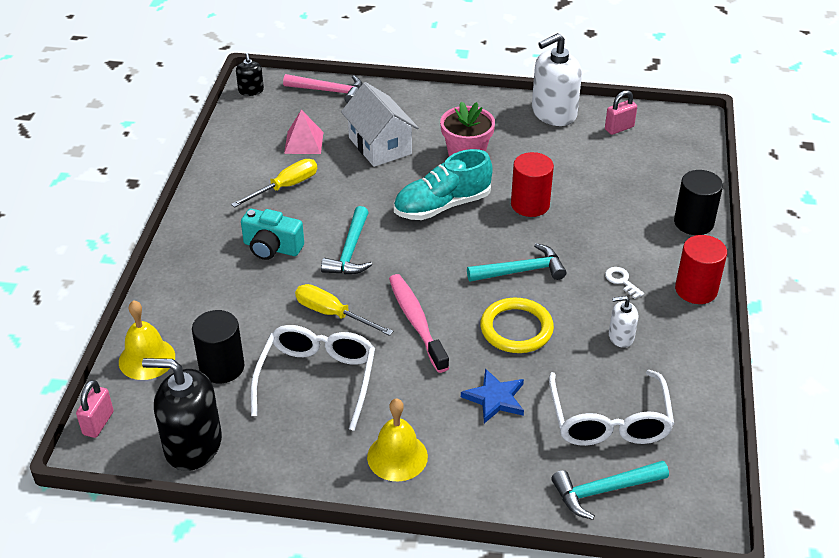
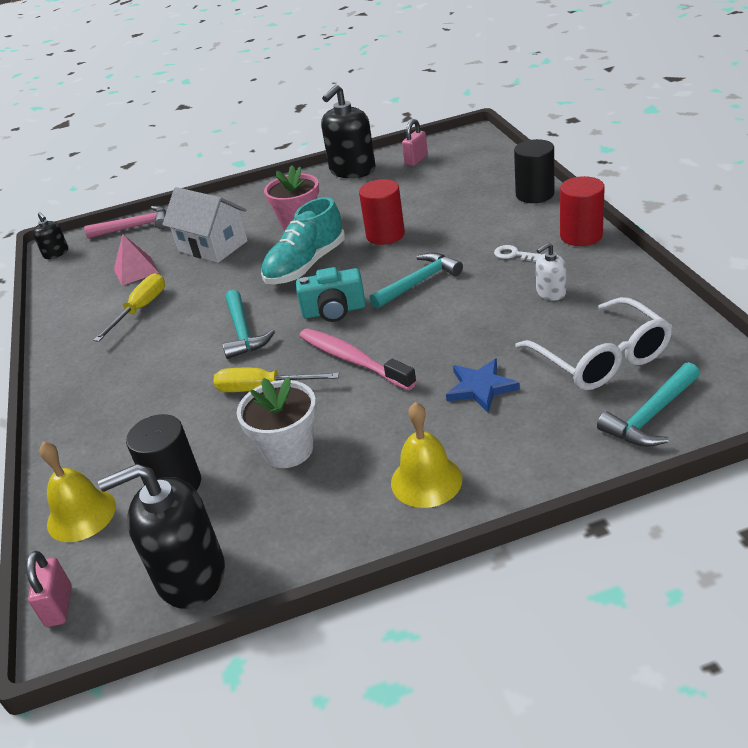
camera: 20 degrees left, 5 degrees down
turquoise camera [241,209,304,260] -> turquoise camera moved to [296,267,366,322]
white glasses [251,325,375,431] -> white flower pot [237,376,317,468]
yellow ring [480,298,554,353] -> none
white soap dispenser [532,33,582,126] -> black soap dispenser [321,84,376,178]

